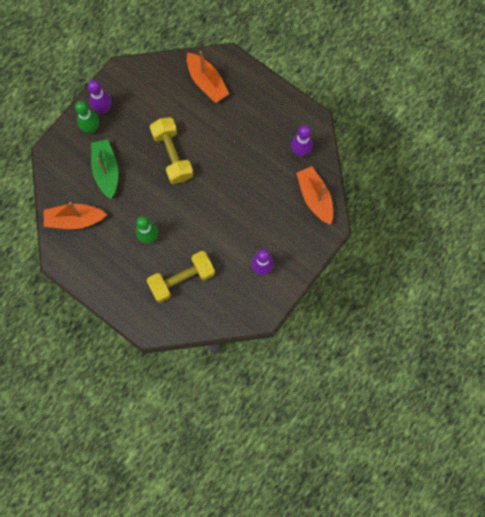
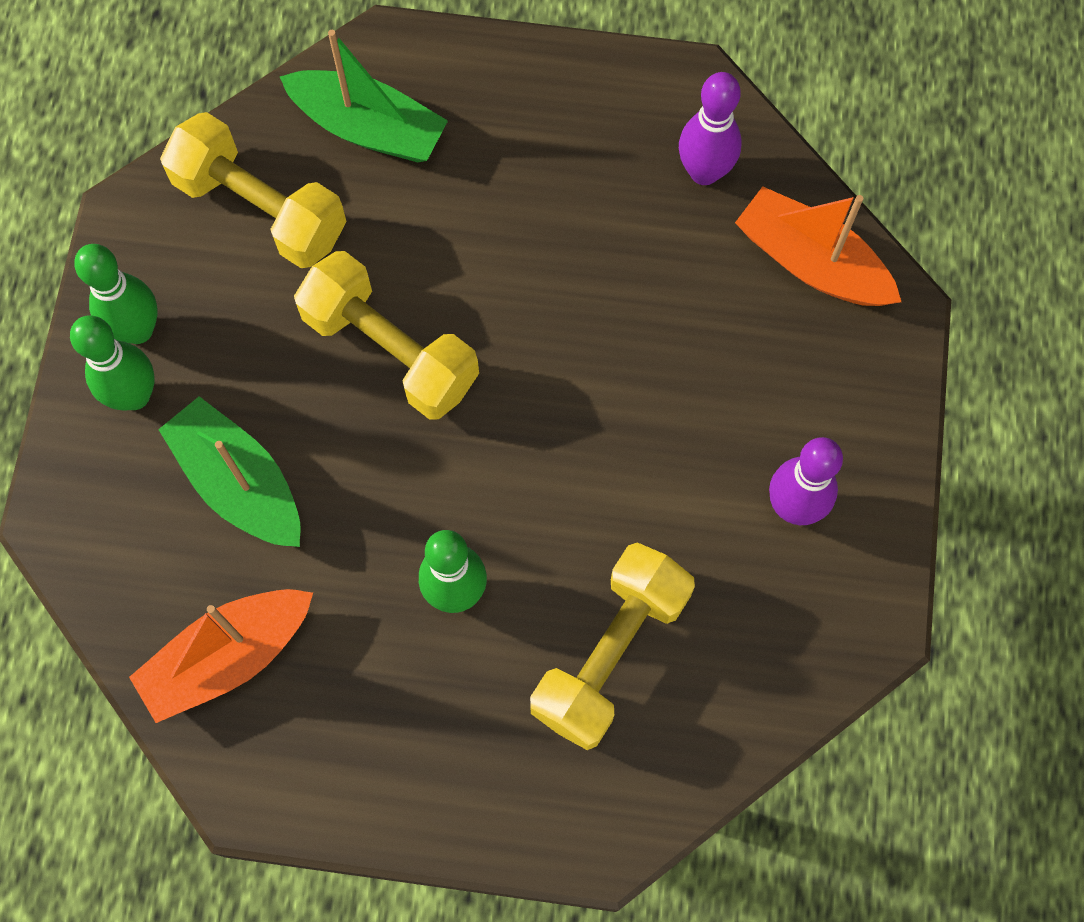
camera: 30 degrees left, 5 degrees down
purple bowling pin [88,80,111,114] -> green bowling pin [74,244,158,344]
orange boat [187,51,229,103] -> green boat [280,30,448,163]
none -> yellow dumbbell [160,112,347,268]

